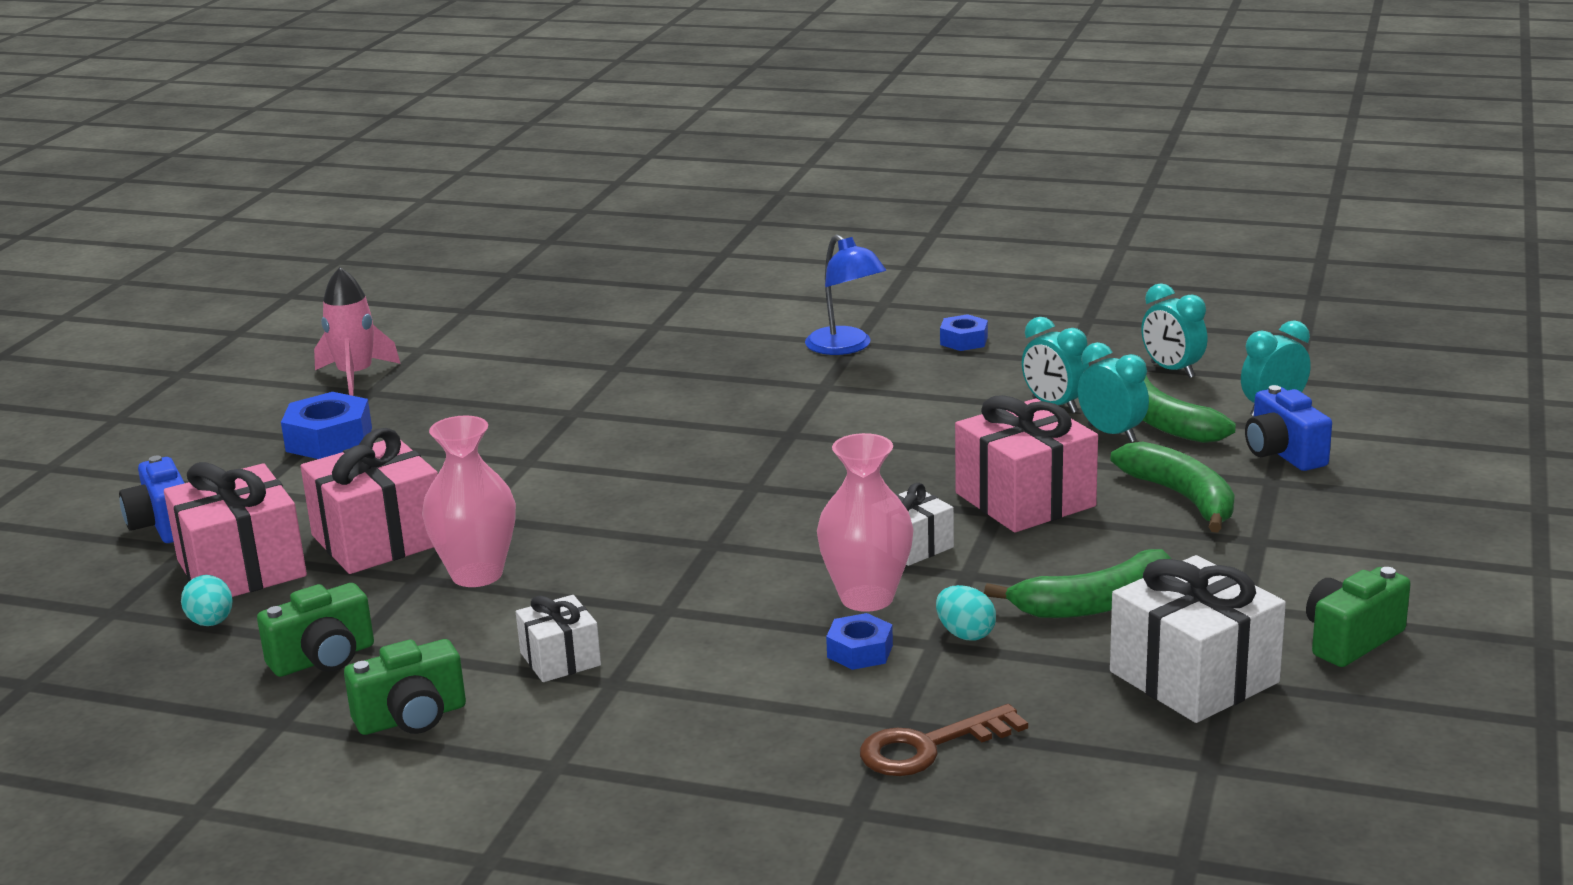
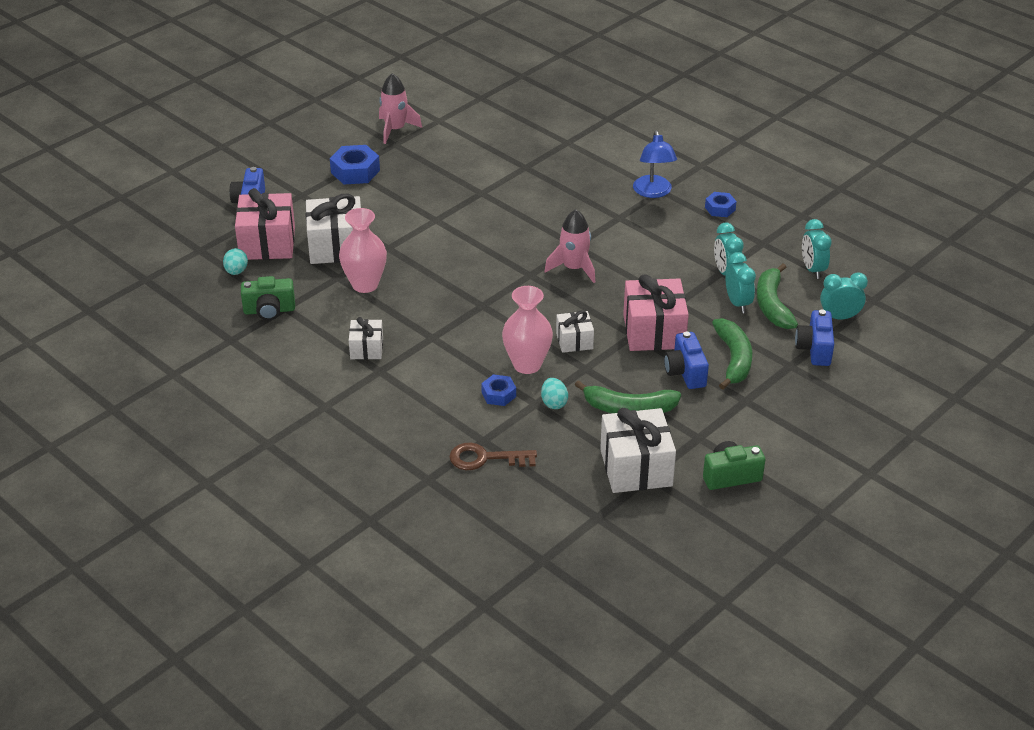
camera: 25 degrees right, 15 degrees up
pink gift [300,428,438,574] -> white gift [306,194,361,264]
green camera [344,639,466,735] -> none
none -> pink rocket [544,209,595,283]
none -> blue camera [664,331,709,389]

